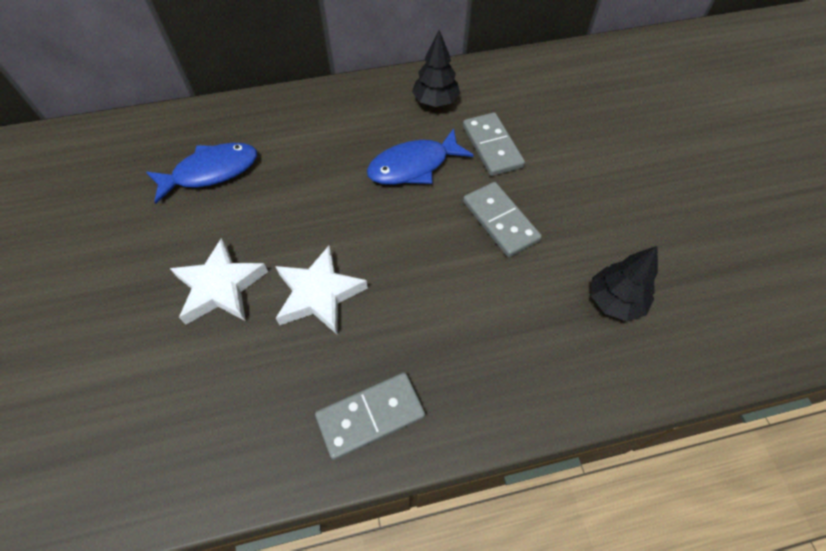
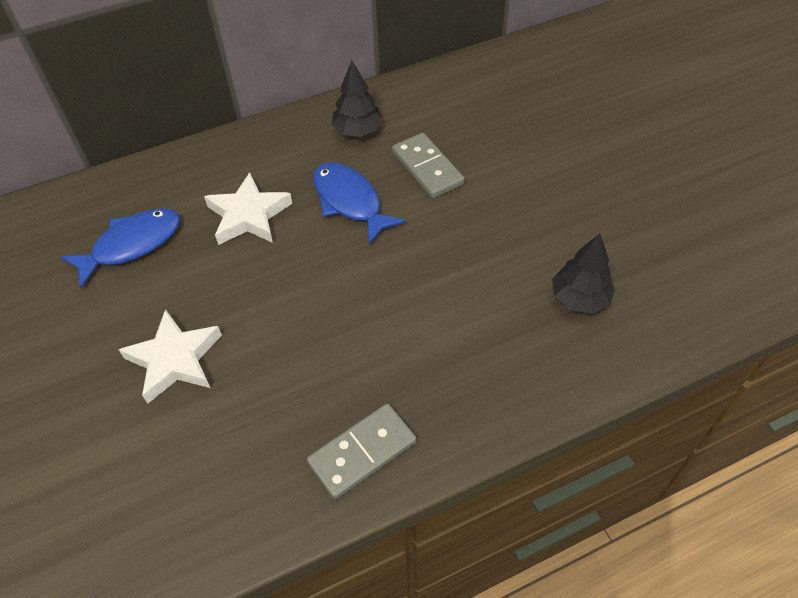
camera: 10 degrees left, 5 degrees down
white star [275,246,368,334] -> white star moved to [204,172,293,245]
blue fish [367,128,474,185] -> blue fish turned 90 degrees clockwise [313,162,406,245]
grey domino [463,182,542,257] -> none

